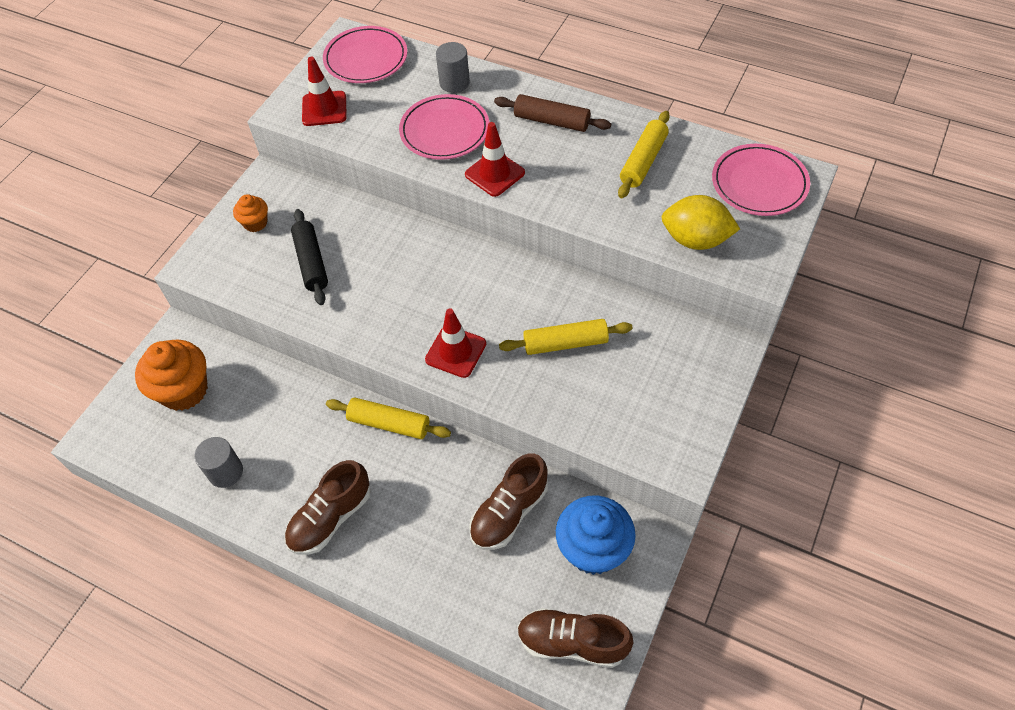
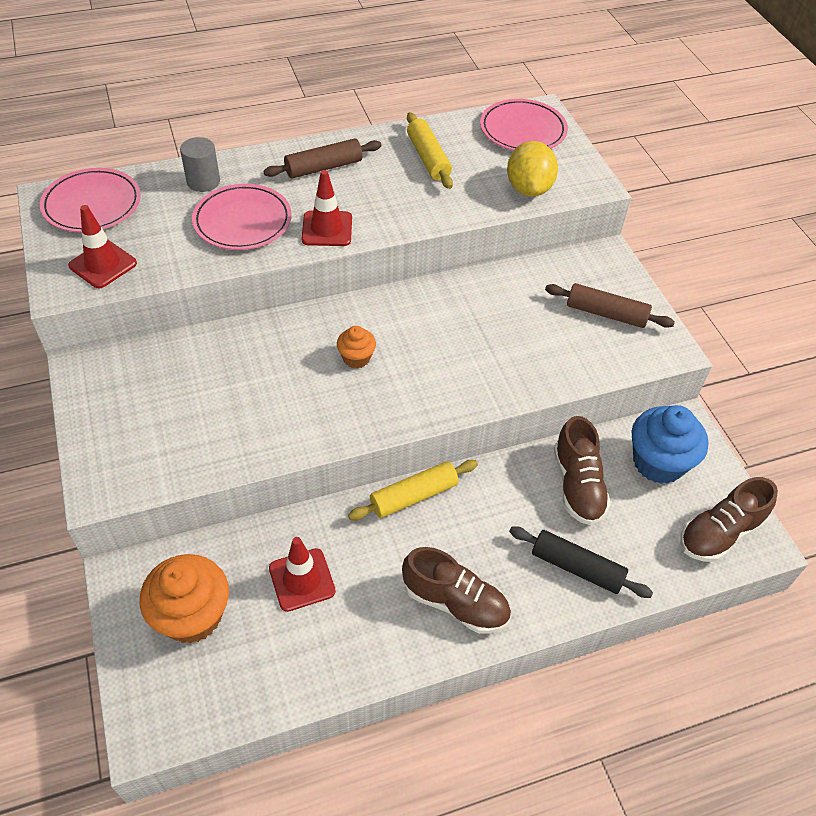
camera: 50 degrees left, 5 degrees down
grey cylinder [194,437,243,488] -> none
orange cupcake [233,194,268,232] -> orange cupcake moved to [337,326,376,368]
brown shoe [285,460,371,555] -> brown shoe turned 60 degrees counterclockwise [402,547,511,634]
black rolling pin [291,209,328,305] -> black rolling pin moved to [509,526,653,598]
red traffic cone [425,308,486,378] -> red traffic cone moved to [269,537,336,612]
yellow rolling pin [499,319,632,355] -> none
yellow lemon [661,195,740,250] -> yellow lemon turned 60 degrees counterclockwise [507,141,558,197]
none -> brown rolling pin [545,283,675,328]

